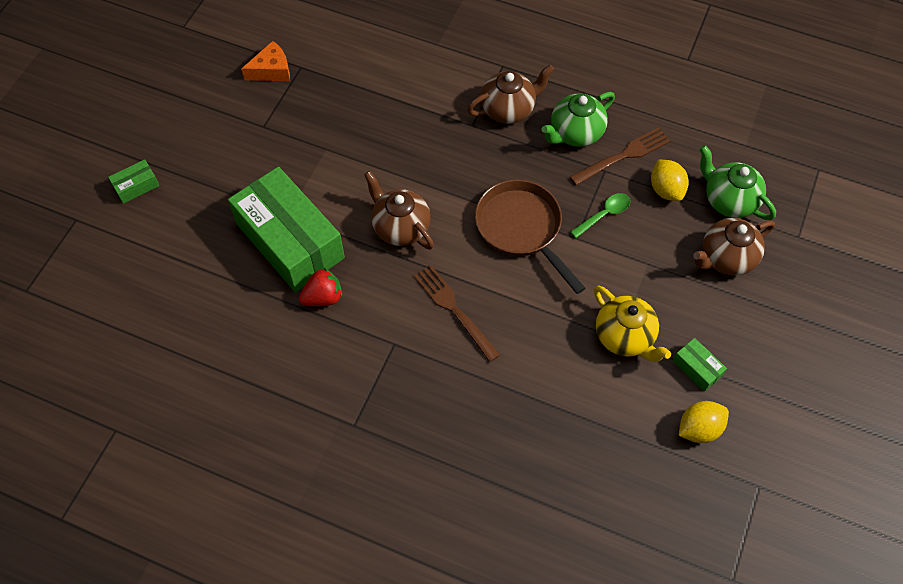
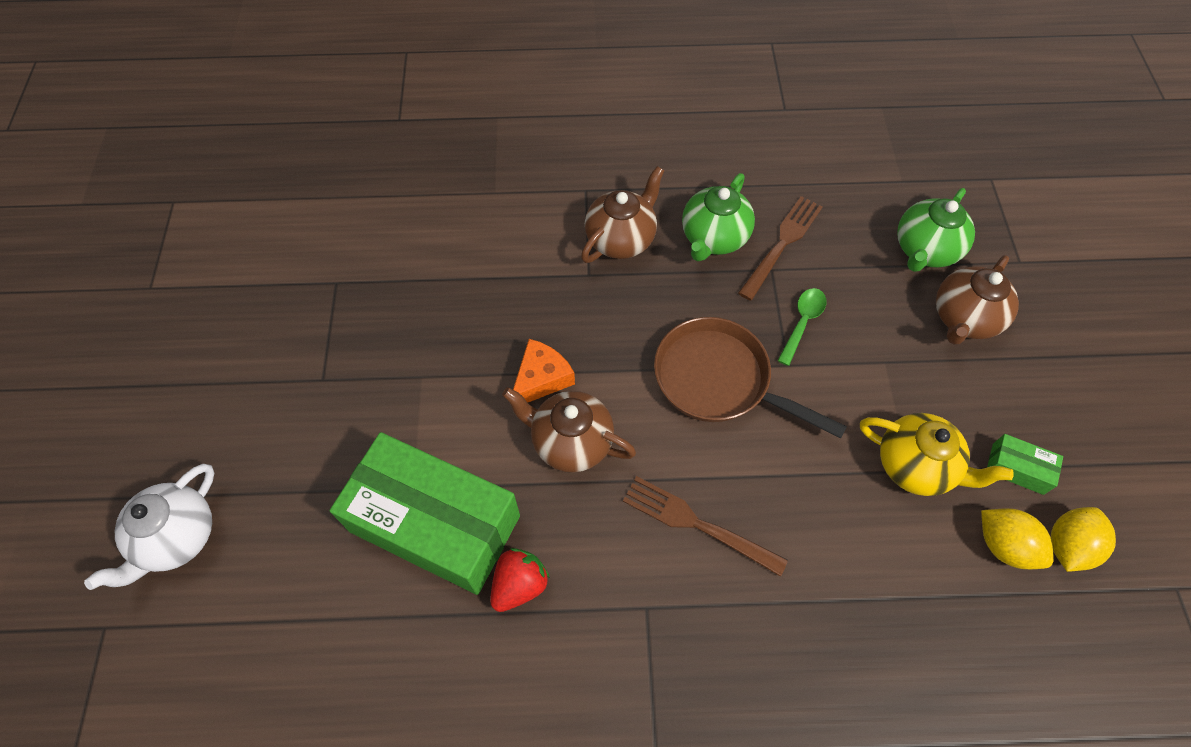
camera: 25 degrees left, 0 degrees up
green box [108,159,159,204] -> white teapot [84,464,214,590]
orange cheese [241,41,290,81] -> orange cheese moved to [513,339,575,403]
yellow lemon [651,159,689,201] -> yellow lemon moved to [981,508,1054,569]
green teapot [699,145,776,220] -> green teapot turned 75 degrees counterclockwise [897,188,975,272]

